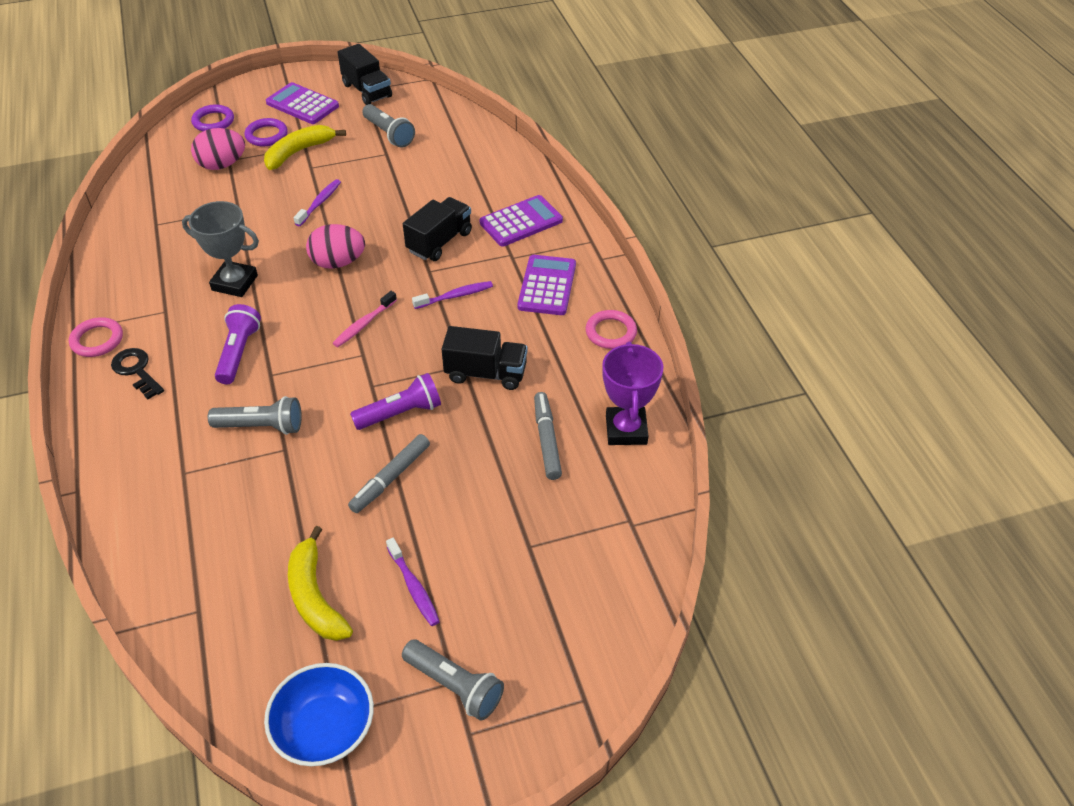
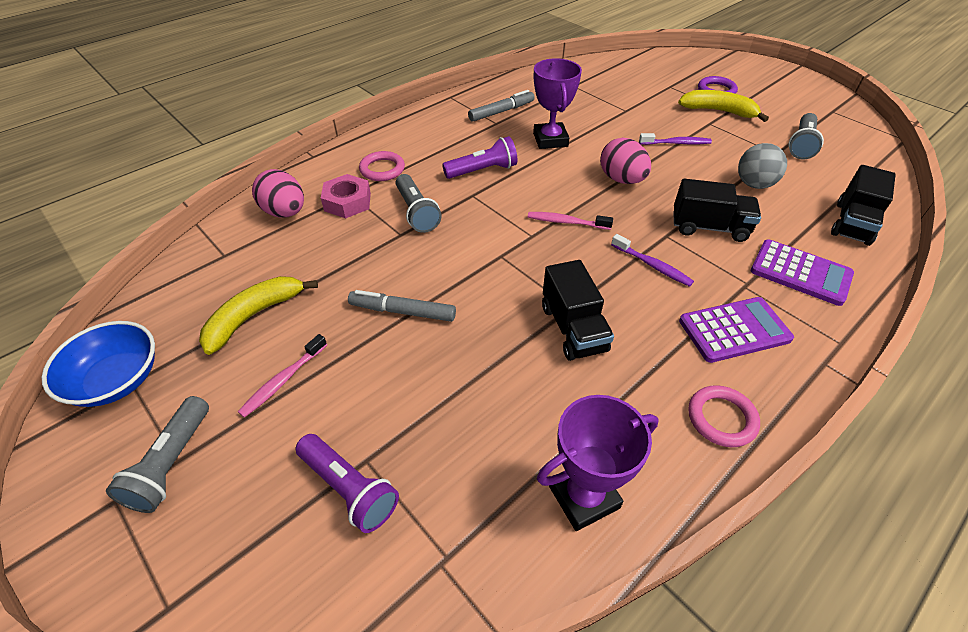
camera: 65 degrees right, 0 degrees up
pink ring [69,317,123,357] -> pink ring moved to [359,151,405,181]
black key [111,348,164,399] -> none
grey trophy [182,201,259,297] -> purple trophy [533,58,582,149]
purple ring [191,104,234,131] -> none
pink egg [191,128,245,170] -> pink egg moved to [252,169,304,218]
purple calculator [266,82,339,124] -> none
black truck [338,44,392,105] -> black truck moved to [831,165,896,246]
purple flashlight [350,373,441,430] -> purple flashlight moved to [296,434,399,533]
purple toothbrush [386,538,440,626] -> pink toothbrush [238,334,327,418]
grey marker [534,392,562,480] -> grey marker moved to [468,90,535,122]
none -> pink nut [321,174,371,218]
none -> grey ball [738,143,787,189]

